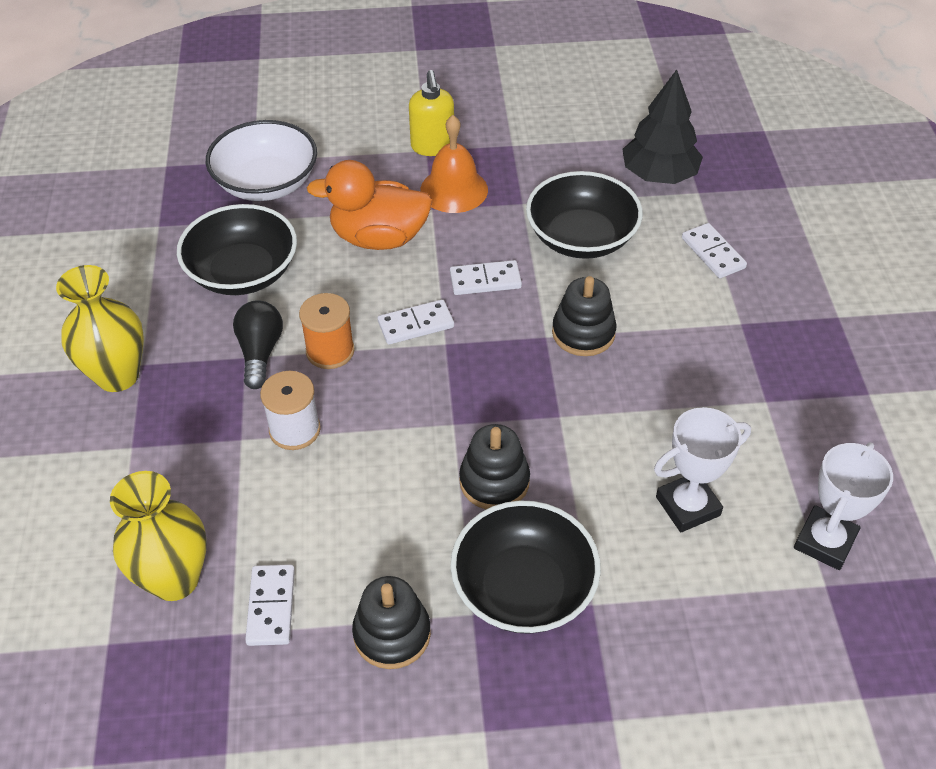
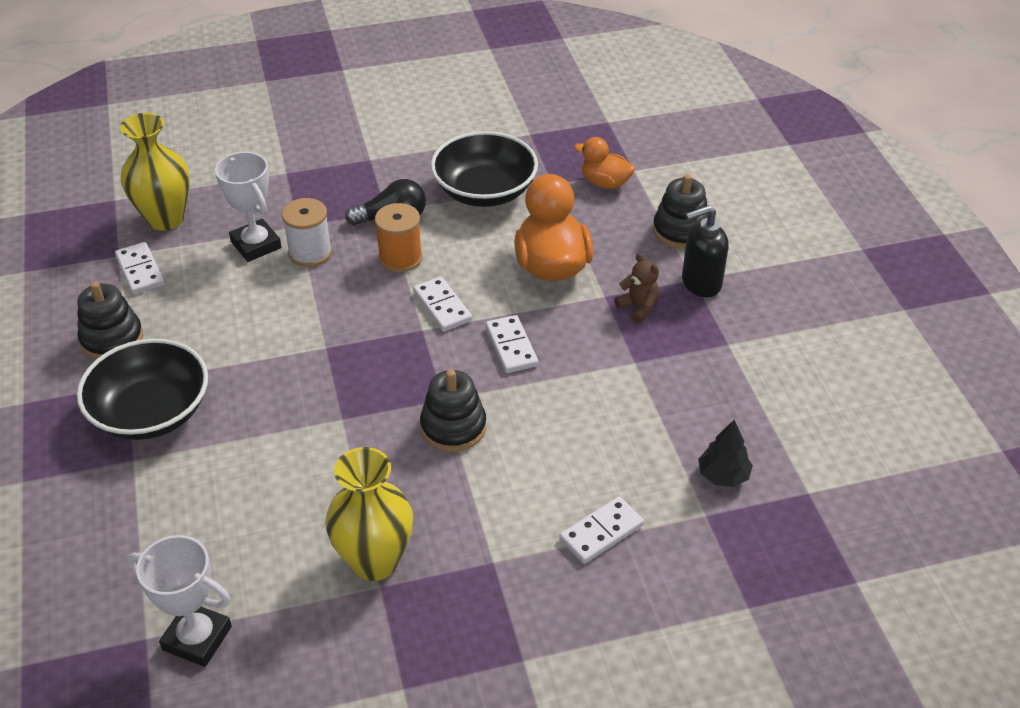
camera: 80 degrees right, 5 degrees down
yellow vase [56,265,144,392] -> yellow vase moved to [325,447,413,581]
white bowl [206,120,317,201] -> orange duck [574,137,635,189]
white domino [245,564,295,646] -> white domino turned 75 degrees clockwise [115,242,164,294]
yellow soap dispenser [409,70,454,156] -> black soap dispenser [682,205,729,297]
orange bell [420,115,488,213] -> brown teddy bear [614,253,659,323]
black stacking toy [459,424,530,509] -> black stacking toy moved to [653,174,708,249]
black bowl [526,171,643,259] -> none
black tree [622,70,703,184] -> black tree [698,420,753,487], size x0.56
white trophy [654,407,751,532] -> white trophy moved to [215,152,281,262]

